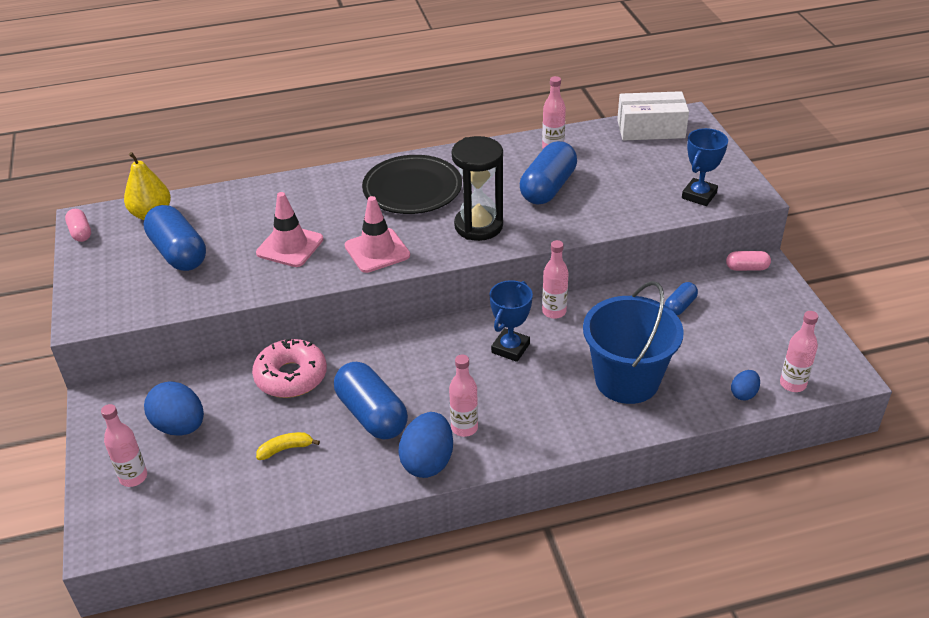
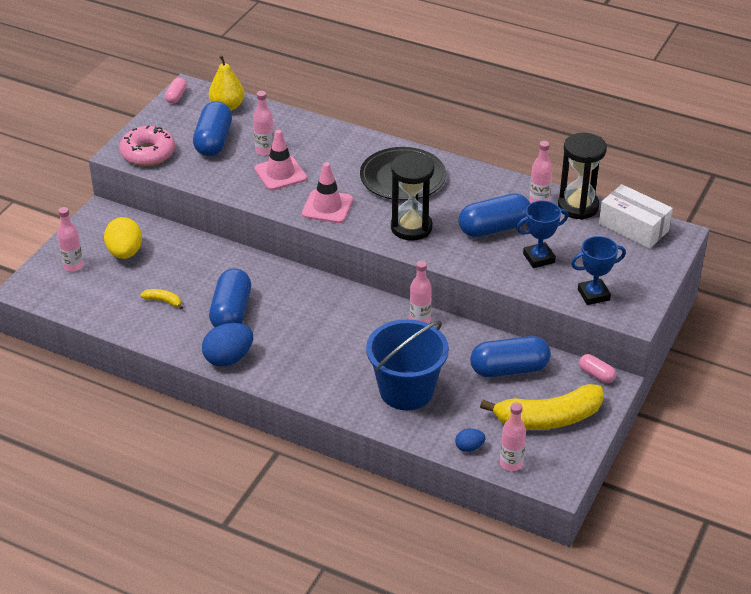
camera: 40 degrees right, 0 degrees up
blue egg [144,381,204,435] -> yellow egg [104,217,142,259]
pink donut [252,338,327,398] -> pink donut moved to [119,125,175,166]
pink bottle [449,354,478,437] -> pink bottle moved to [253,91,274,156]
blue trophy [489,280,533,362] -> blue trophy moved to [516,200,568,268]
blue capsule [665,282,698,315] -> blue capsule [470,336,551,377], size x1.98
none -> yellow banana [480,384,604,430]
none -> black hourglass [558,133,607,220]

